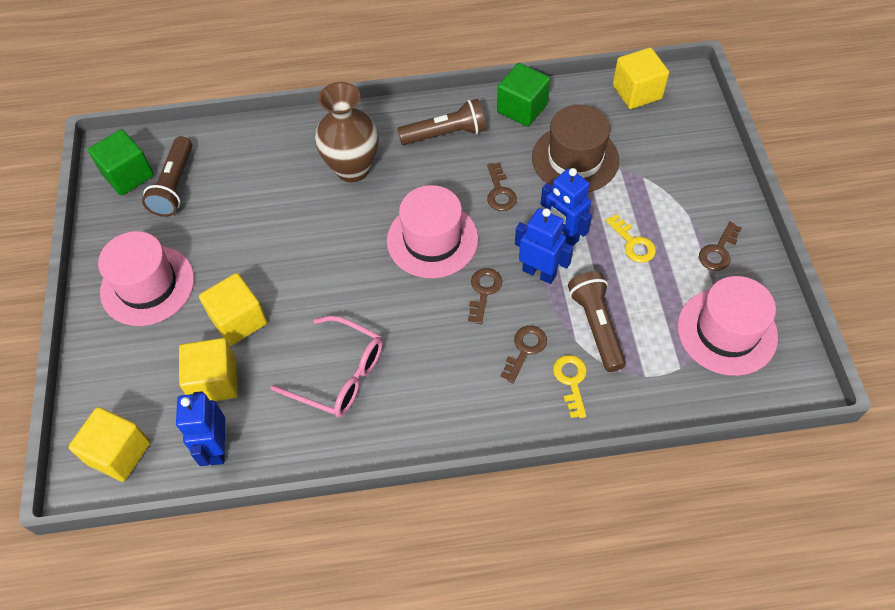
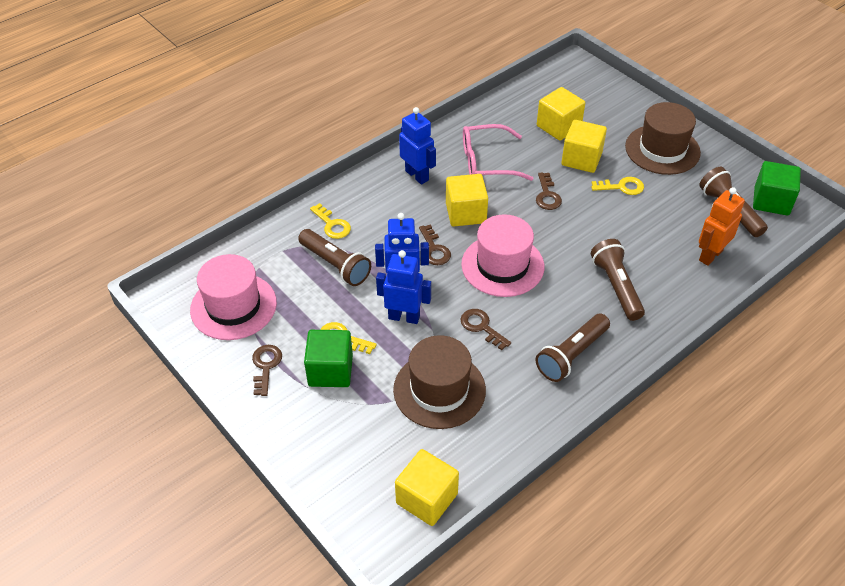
camera: 145 degrees right, 10 degrees down
yellow cube [68,407,150,482] -> yellow cube moved to [446,174,488,227]
pink hat [98,231,194,326] -> brown hat [625,102,701,175]
blue robot [176,391,225,466] -> blue robot moved to [399,107,436,184]
brown vase [315,82,379,182] -> brown flashlight [591,239,645,321]
green cube [497,63,550,127] -> green cube moved to [304,330,353,387]
brown key [500,325,547,383] -> brown key moved to [536,172,562,210]
none -> yellow key [592,177,644,195]
none -> orange robot [699,187,745,266]

